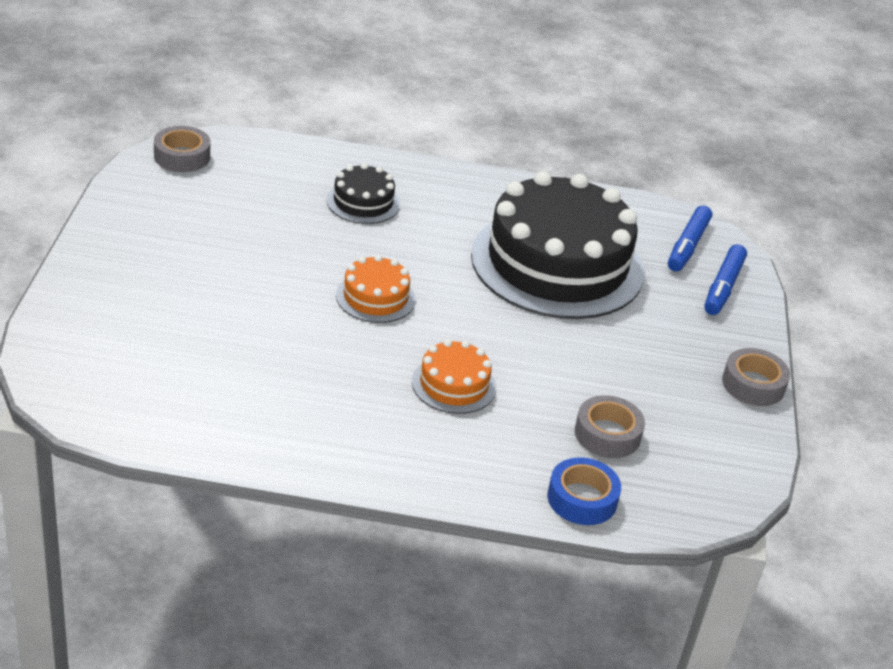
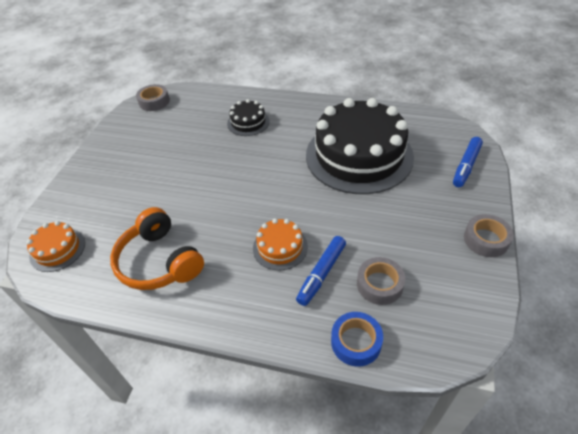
camera: 15 degrees right, 10 degrees up
orange cake [336,255,416,323] -> orange cake moved to [26,221,85,272]
blue marker [668,205,712,271] -> blue marker moved to [296,236,346,306]
none -> orange headphones [110,207,204,290]

